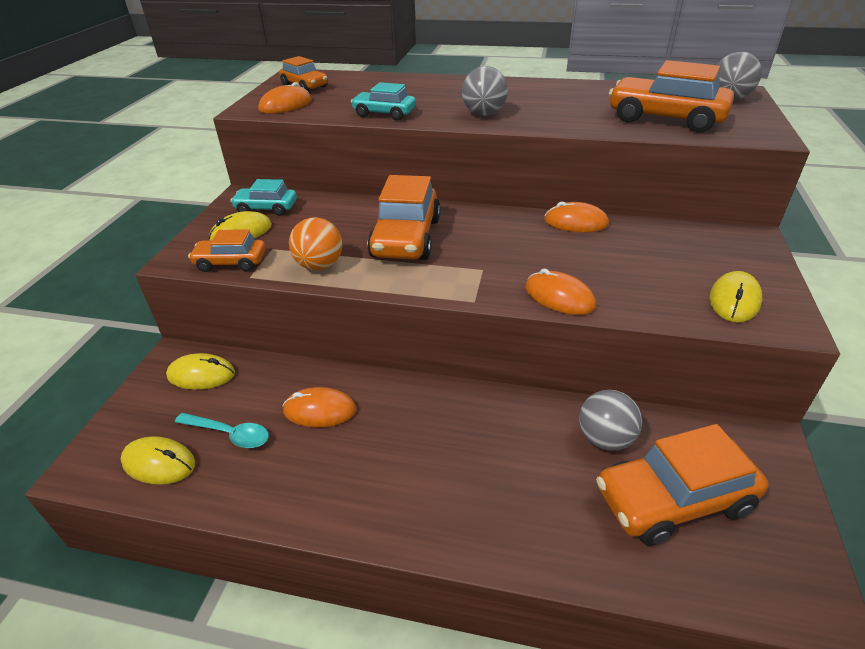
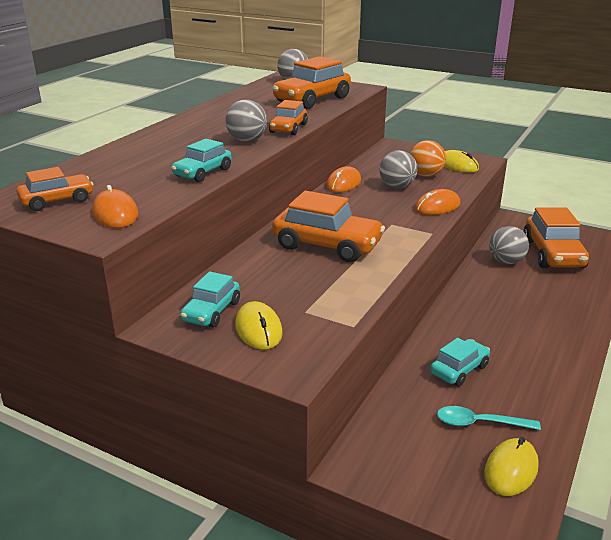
camera: 75 degrees left, 10 degrees down
yellow mouse [166,353,235,390] -> none
turquoise spoon [175,413,269,448] -> turquoise spoon turned 120 degrees counterclockwise [437,406,541,430]
orange car [188,229,266,272] -> orange car moved to [269,100,308,135]
orange mouse [283,387,356,428] -> turquoise car [430,338,490,387]
orange ball [289,217,342,270] -> orange ball moved to [410,140,446,177]
none -> grey ball [379,150,418,188]

